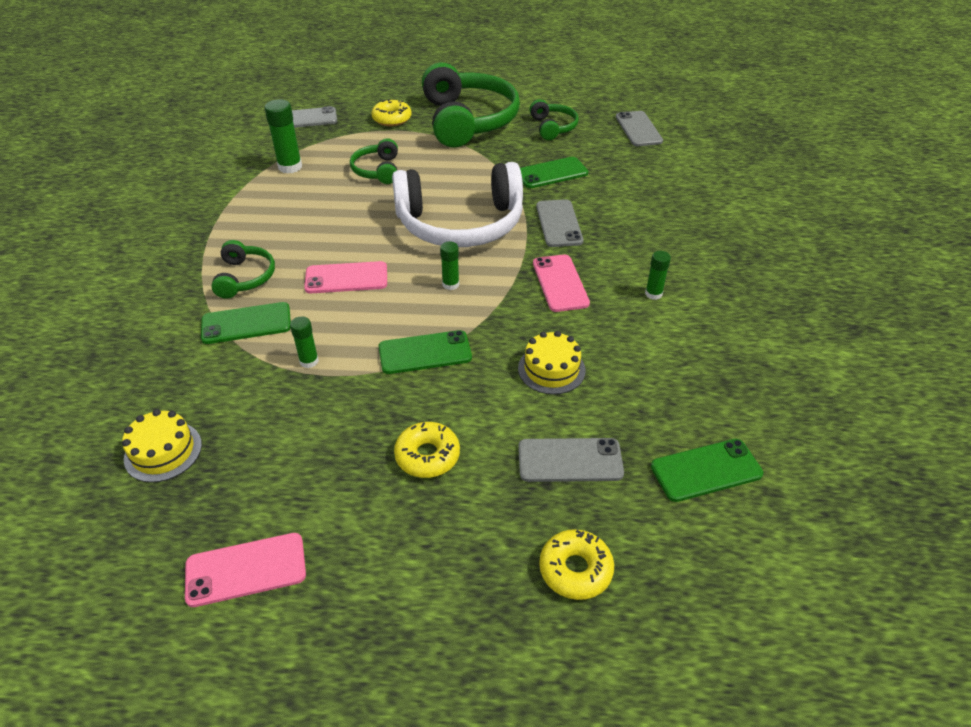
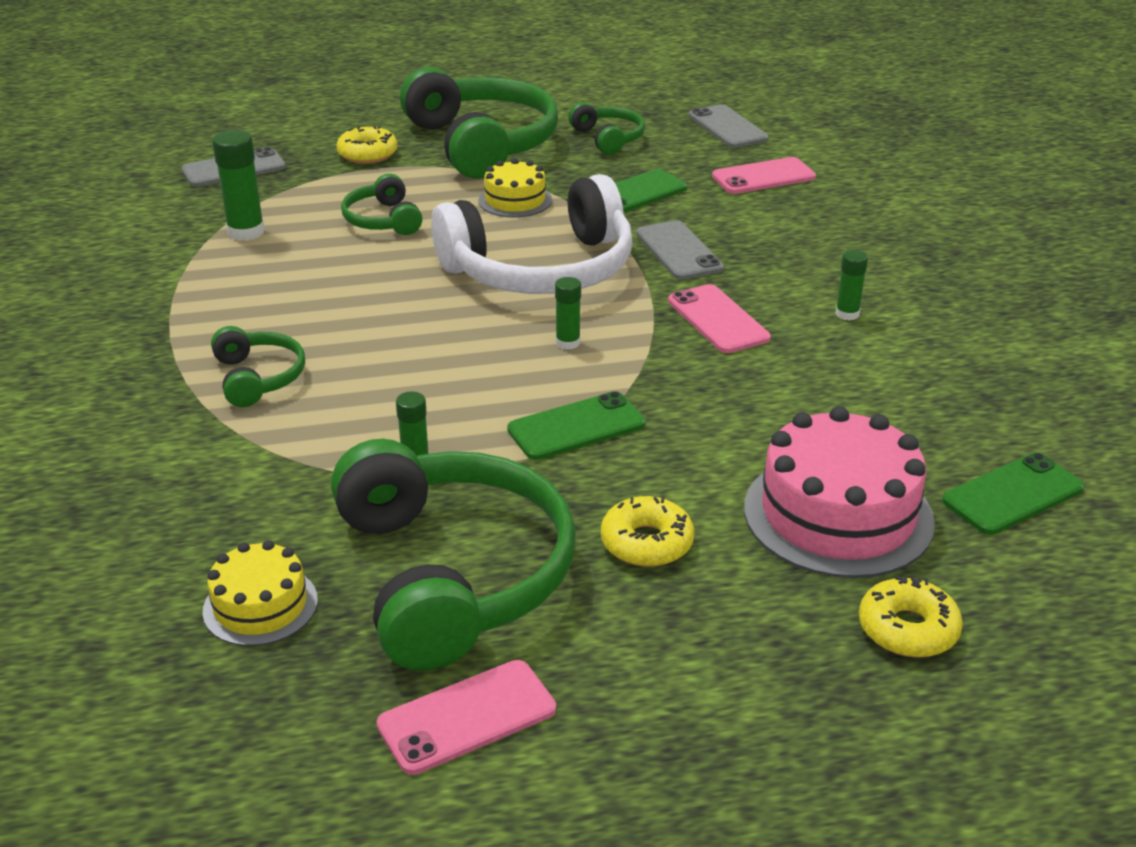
camera: 15 degrees left, 10 degrees down
green phone [201,302,291,344] -> none
pink phone [304,261,387,293] -> pink phone moved to [712,157,816,194]
yellow cake [518,331,586,395] -> yellow cake moved to [478,158,552,217]
grey phone [518,438,624,482] -> pink cake [744,406,935,578]
none -> green headphones [331,439,576,671]

